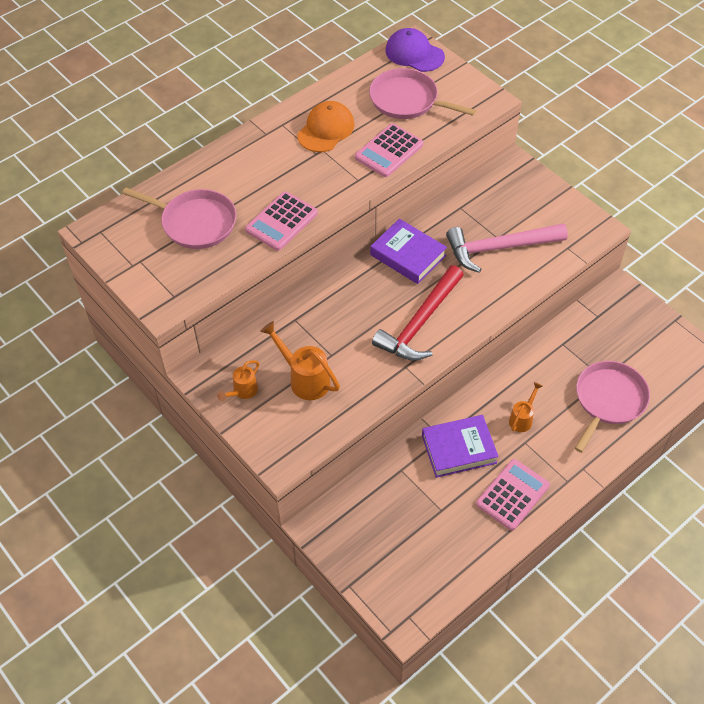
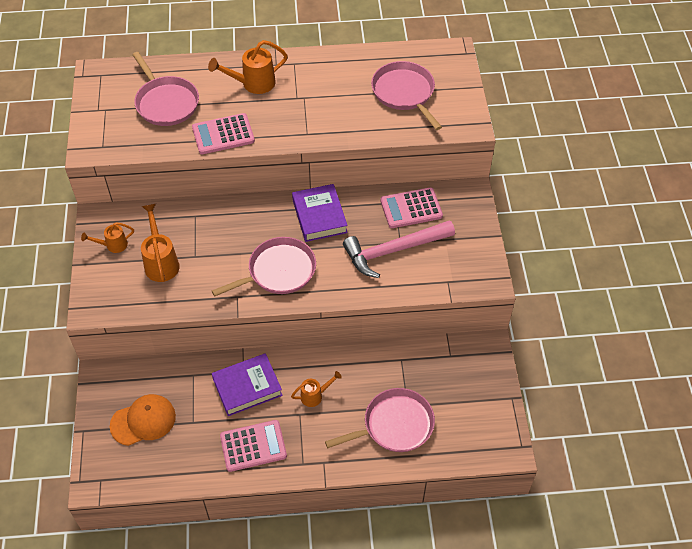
camera: 35 degrees right, 0 degrees up
orange cap [297,101,355,152] -> orange cap moved to [110,394,176,446]
pink calculator [355,124,423,177] -> pink calculator moved to [380,187,443,228]
red hammer [372,265,464,361] -> pink pan [212,237,316,297]
purple cap [385,28,445,72] -> none
purple book [422,415,499,478] -> purple book turned 45 degrees counterclockwise [212,353,283,416]
pink hammer [446,224,568,273] -> pink hammer turned 45 degrees counterclockwise [343,220,455,278]
none -> orange watering can [208,40,288,94]

